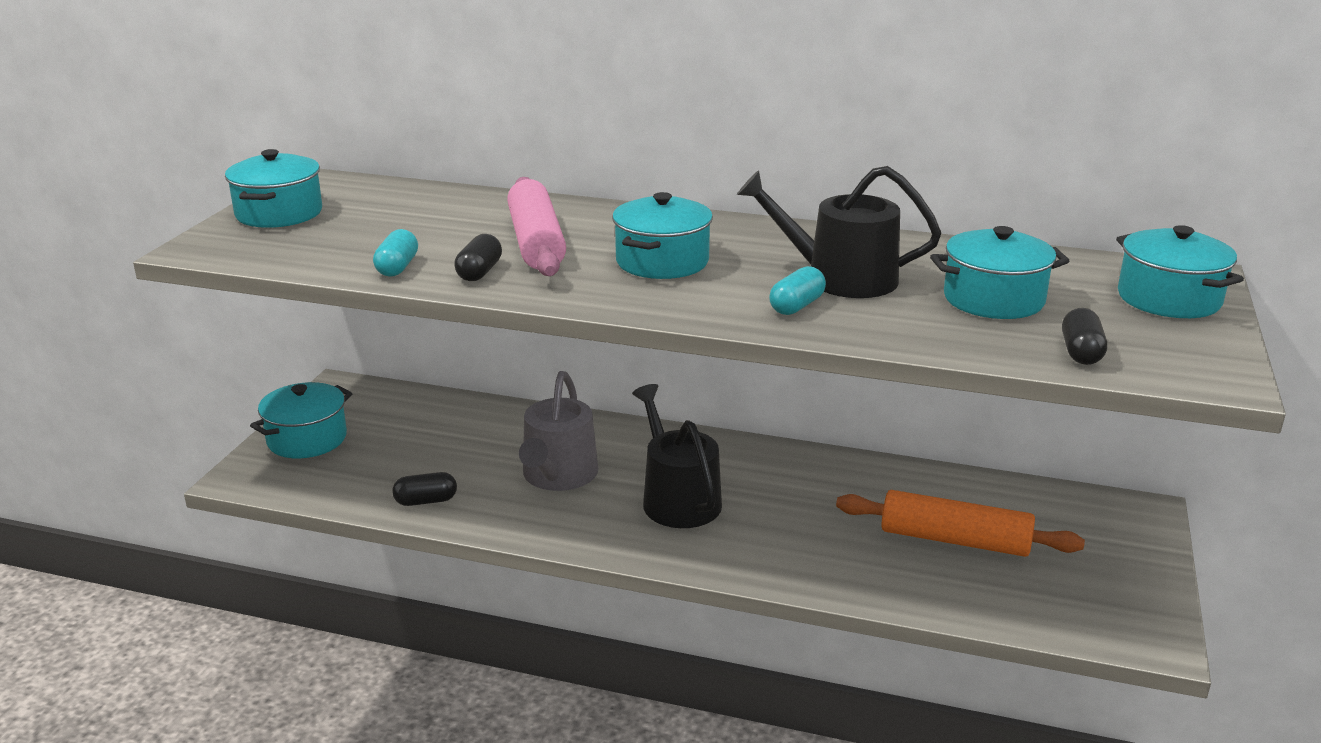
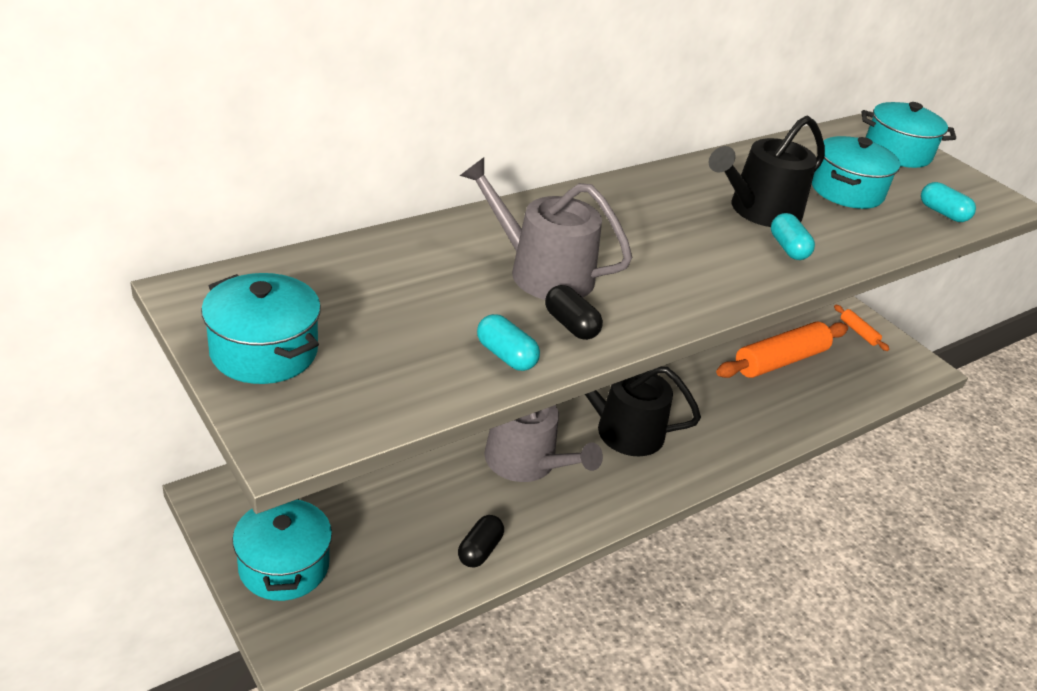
camera: 55 degrees left, 10 degrees up
pink rolling pin [507,177,566,276] -> grey watering can [460,158,633,300]
turquoise pot [612,192,713,279] -> none
black capsule [1062,308,1107,365] -> turquoise capsule [921,182,976,222]
none -> orange rolling pin [834,305,889,351]

